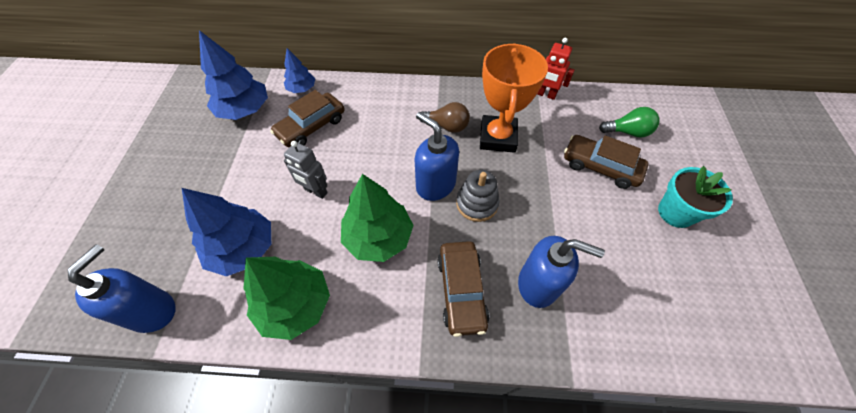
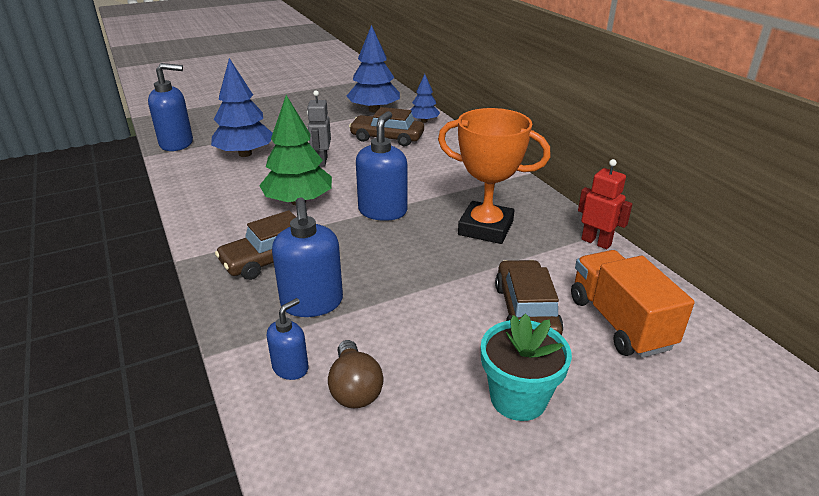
camera: 60 degrees right, 25 degrees down
green tree [243,257,330,340] -> none
brown light bulb [420,102,470,133] -> brown light bulb moved to [328,340,383,408]
grey stacking toy [456,170,500,222] -> none
orange trophy [480,43,548,153] -> orange trophy turned 45 degrees clockwise [438,108,551,244]
red robot [537,38,575,100] -> red robot turned 135 degrees clockwise [578,159,632,249]
green light bulb [599,107,660,138] -> orange truck [571,250,695,358]
none -> blue soap dispenser [267,298,309,380]

